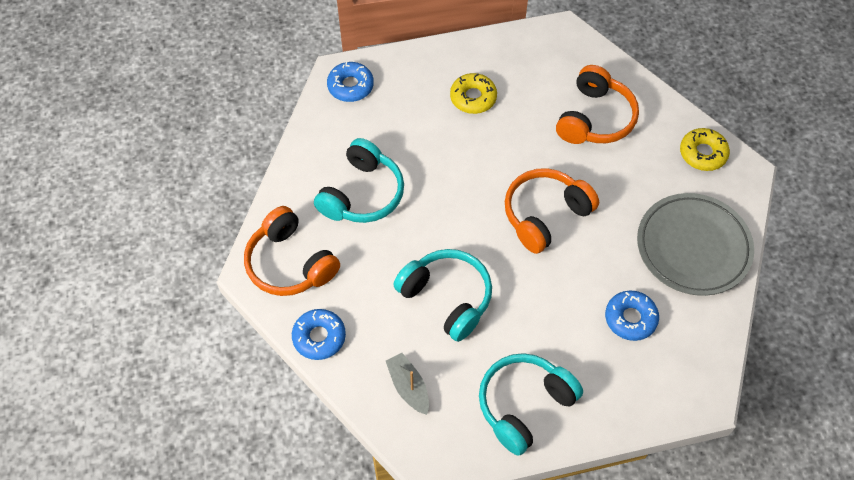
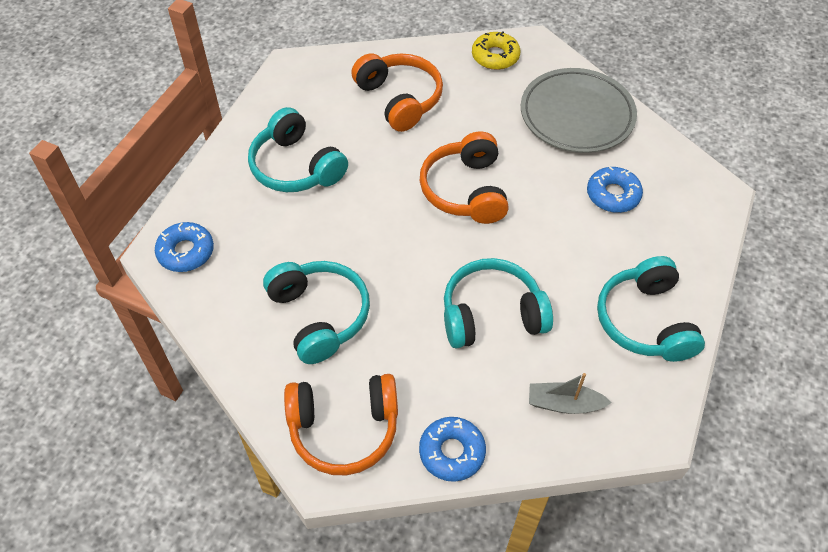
camera: 55 degrees left, 5 degrees down
yellow donut [450,73,497,114] -> turquoise headphones [248,107,348,192]

